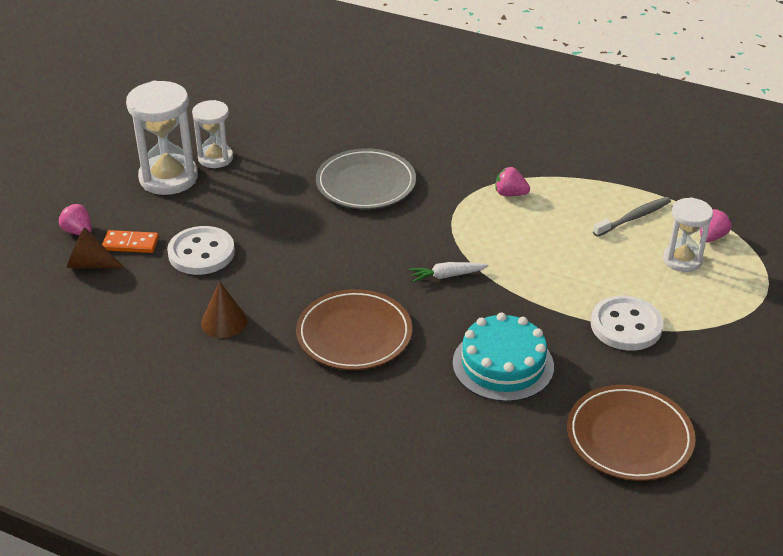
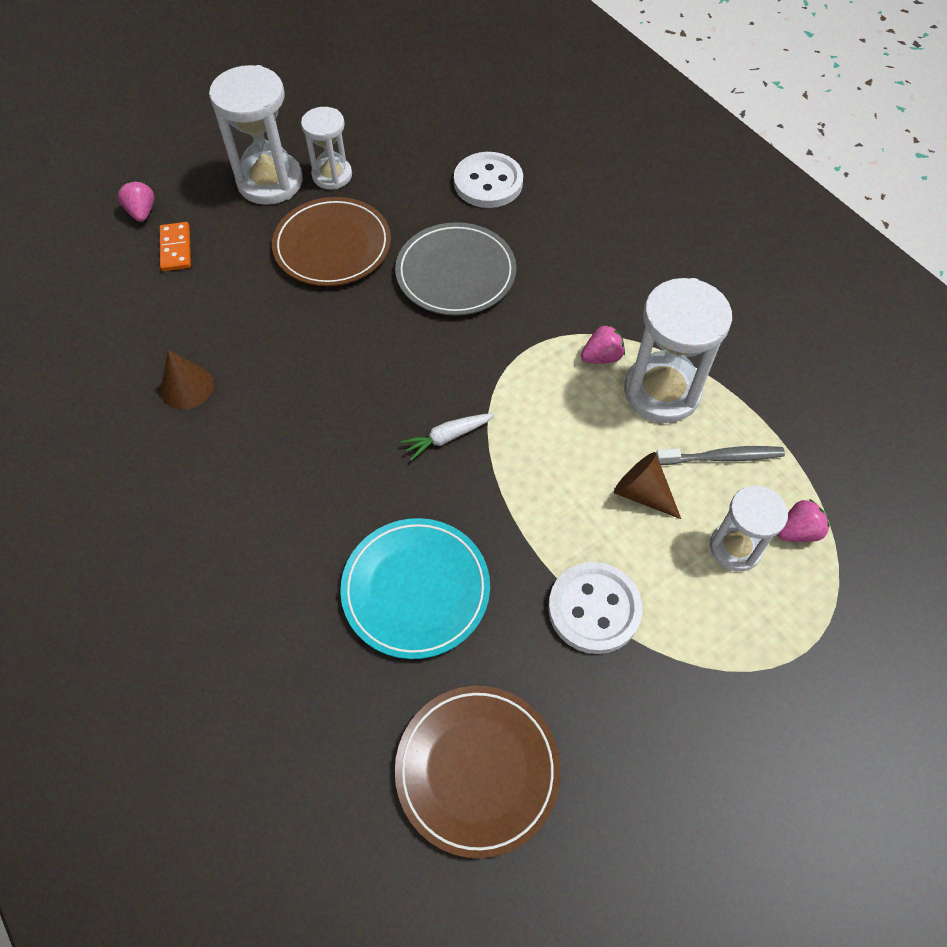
camera: 30 degrees right, 20 degrees up
brown cone [67,228,124,268] -> brown cone moved to [614,452,681,519]
orange domino [102,230,159,253] -> orange domino turned 45 degrees clockwise [160,222,191,271]
white button [167,226,235,275] -> white button moved to [454,152,523,208]
brown plate [296,289,412,370] -> brown plate moved to [272,197,391,286]
white carrot [409,262,489,282] -> white carrot turned 45 degrees counterclockwise [400,413,495,461]
turquoise cake [453,312,554,402] -> turquoise plate [340,518,490,659]
pink strawberry [495,167,530,196] -> pink strawberry turned 105 degrees clockwise [581,325,625,364]
none -> white hourglass [624,278,732,423]

